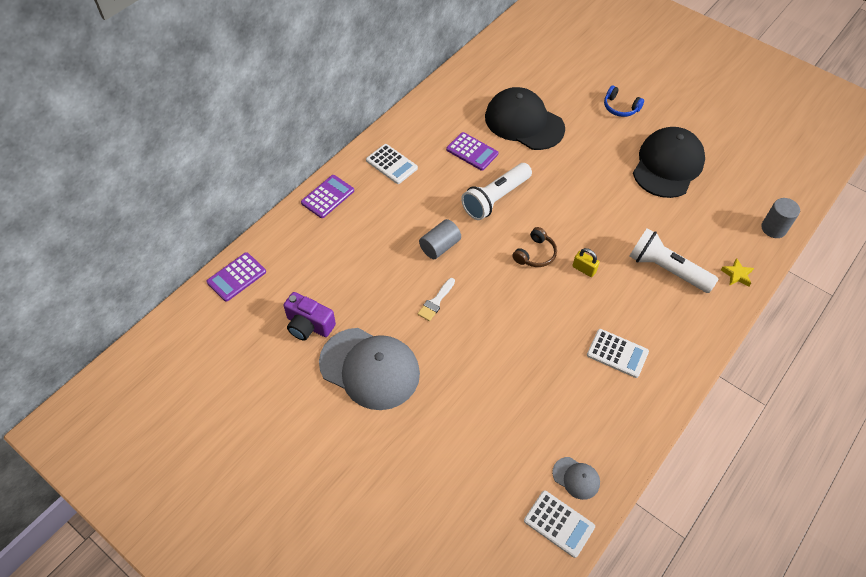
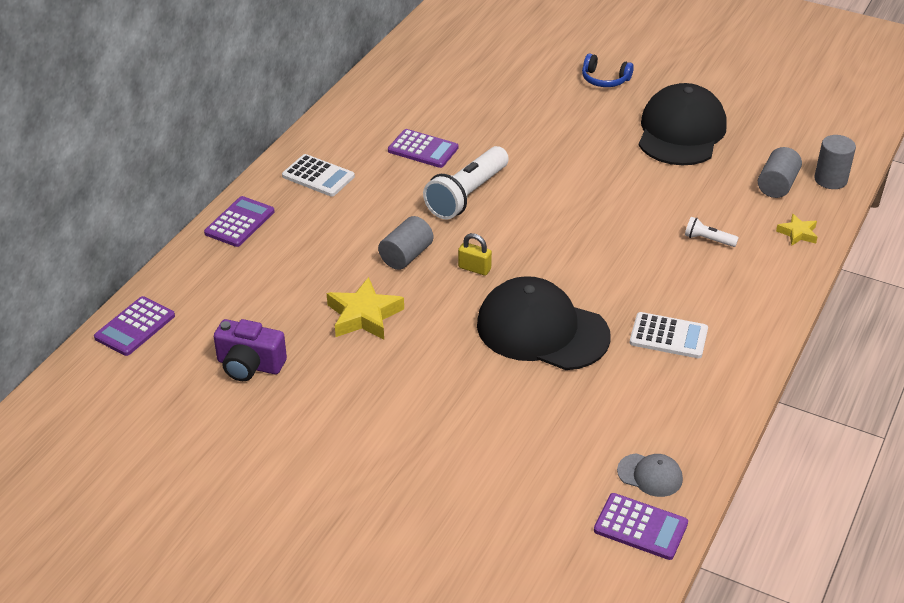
camera: 10 degrees left, 15 degrees down
grey cap [319,328,420,410] -> none
white brush [418,278,455,321] -> none
black cap [485,87,565,150] -> black cap moved to [477,276,611,370]
brown headphones [512,227,557,267] -> none
white calculator [524,491,595,558] -> purple calculator [594,493,688,560]
yellow padlock [572,248,600,277] -> yellow padlock moved to [458,233,492,275]
white flashlight [630,228,718,293] -> white flashlight [685,217,739,247], size x0.46
none -> yellow star [327,277,404,340]
none -> grey cylinder [758,147,802,198]

